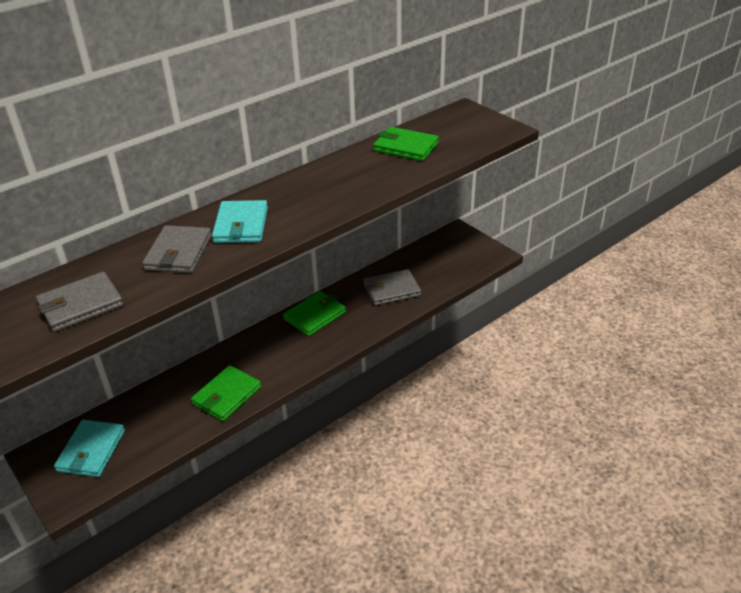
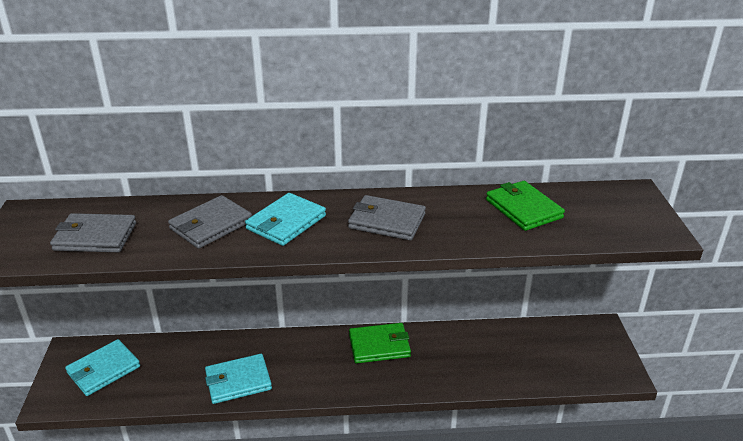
camera: 35 degrees right, 5 degrees down
green wallet [191,365,261,421] -> turquoise wallet [205,354,272,404]
grey wallet [364,269,421,306] -> grey wallet moved to [348,195,426,241]

